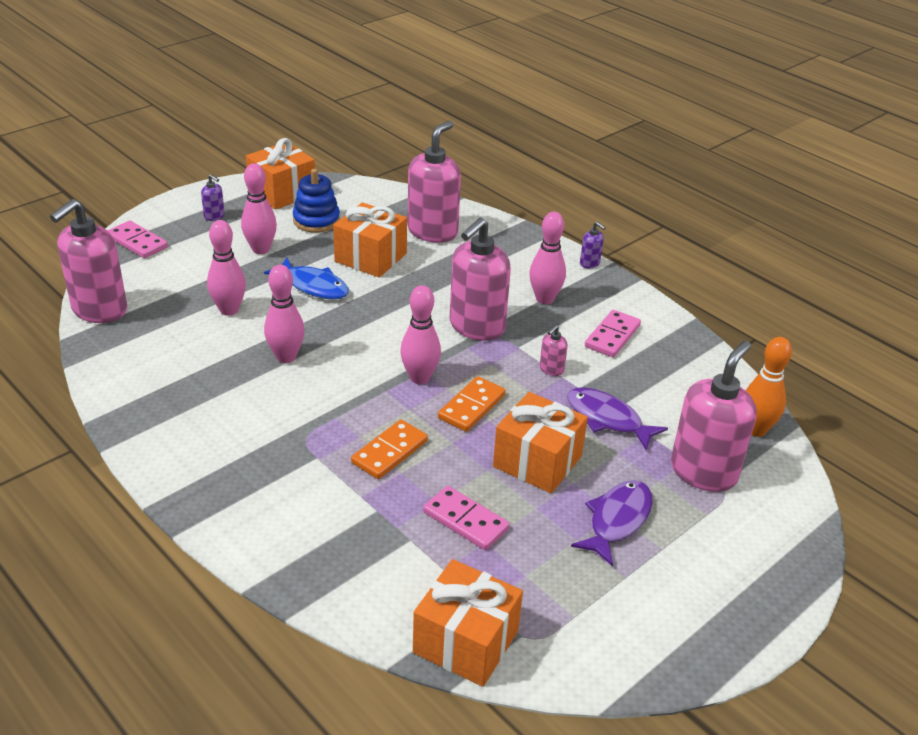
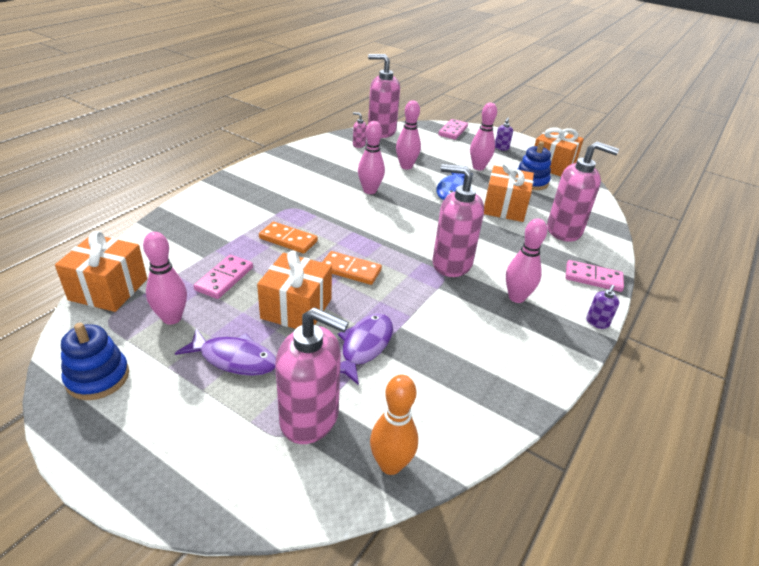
camera: 75 degrees right, 0 degrees up
pink bowling pin [400,285,441,384] -> pink bowling pin moved to [143,232,187,325]
pink soap dispenser [540,325,568,376] -> pink soap dispenser moved to [353,112,367,148]
pink domino [585,310,641,357] -> pink domino moved to [566,260,624,292]
none -> blue stacking toy [61,323,129,400]

